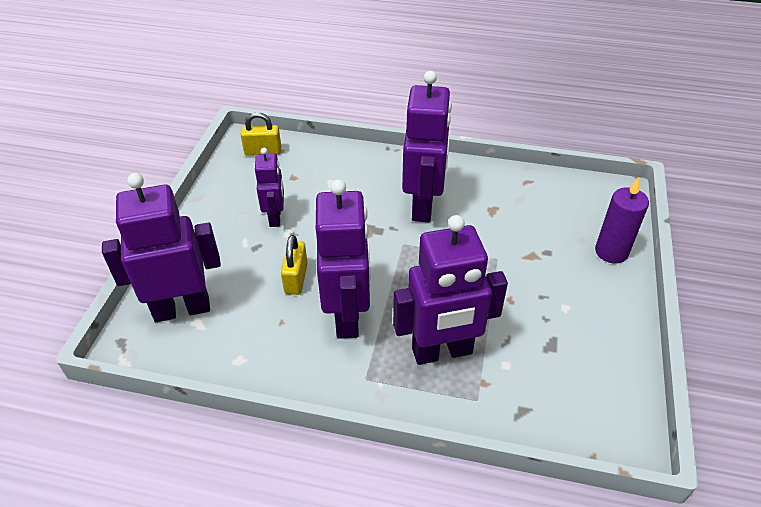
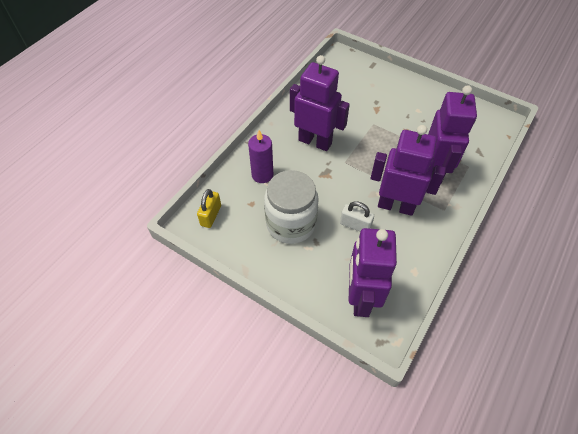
camera: 70 degrees left, 10 degrees up
purple robot [255,148,284,227] -> white jar [264,170,319,244]
yellow padlock [281,235,308,295] -> white padlock [340,201,374,232]
purple candle [595,177,649,263] -> purple candle moved to [248,130,273,183]

